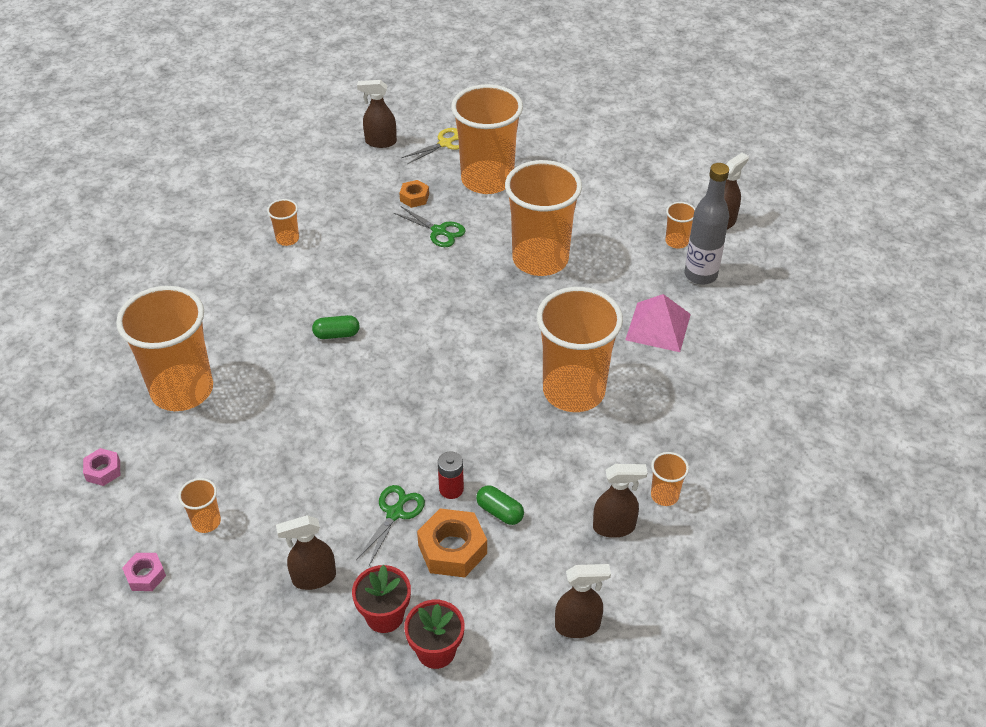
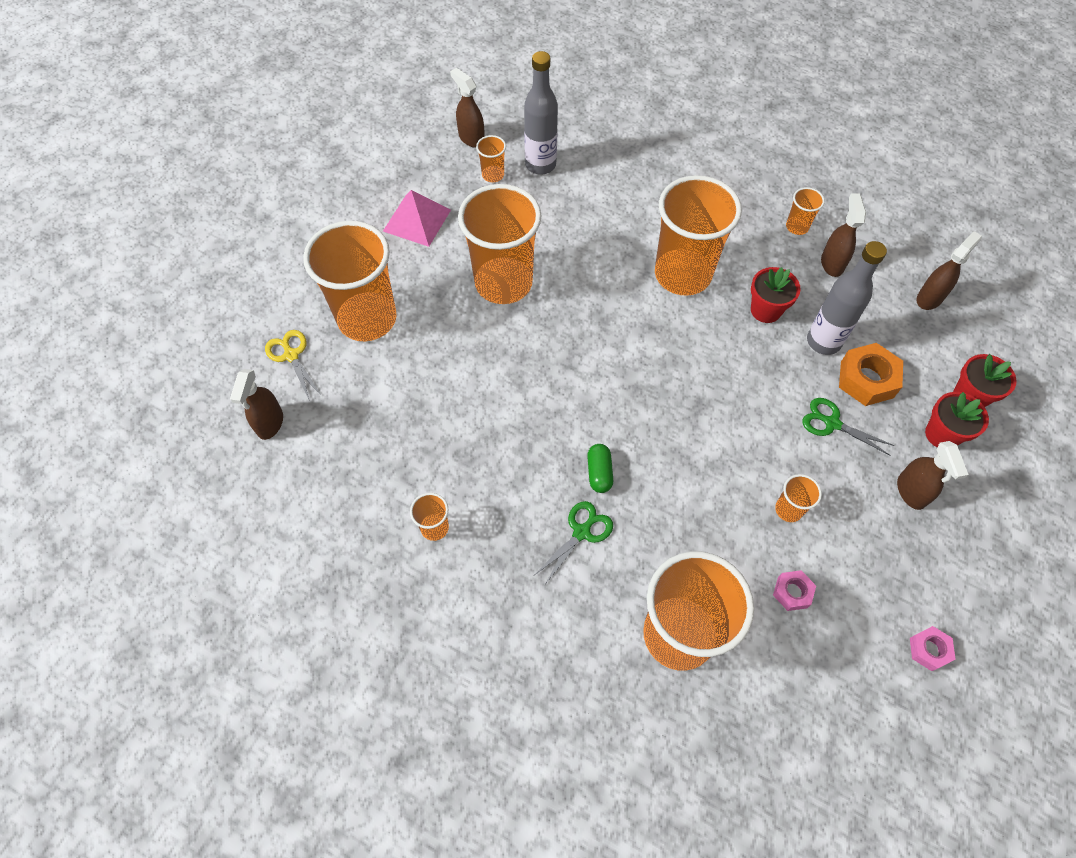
camera: 85 degrees left, 15 degrees up
pink nut [83,448,120,486] -> pink nut moved to [773,570,816,611]
orange cup [178,478,221,533] -> orange cup moved to [775,474,822,522]
green scissors [394,206,466,247] -> green scissors moved to [535,501,613,583]
orange nut [399,180,429,208] -> none
red battery [438,452,464,499] -> none
green capsule [476,486,524,525] -> grey bottle [807,241,887,355]
brown spray bottle [555,564,611,638] -> brown spray bottle turned 45 degrees clockwise [917,231,982,310]
pink pyramid [625,294,691,352] -> pink pyramid moved to [383,190,451,247]
none -> red flower pot [751,267,801,323]

